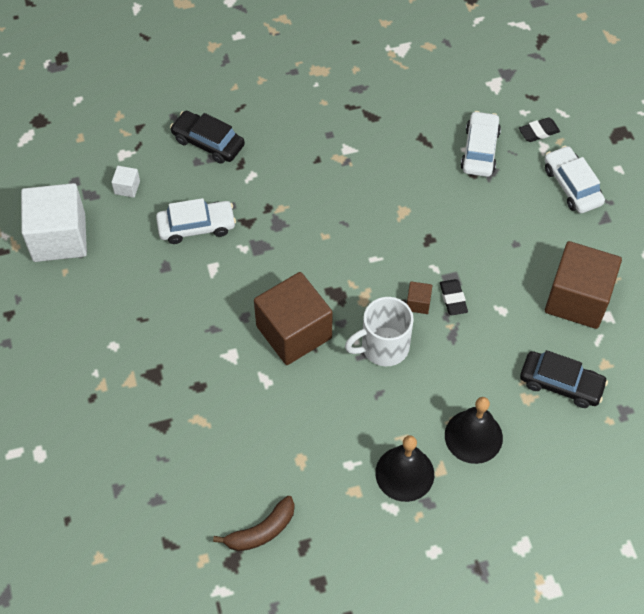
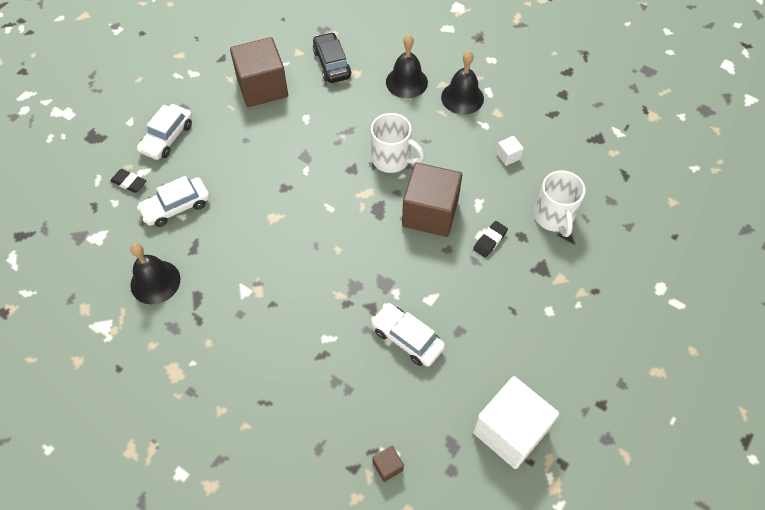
camera: 130 degrees left, 0 degrees up
white cube [111,166,140,198] -> white cube moved to [496,136,524,166]
black car [170,111,245,164] -> none
brown banana [213,496,295,551] -> none
brown cube [407,281,432,314] -> brown cube moved to [372,446,404,482]
black eraser [440,279,468,315] -> black eraser moved to [473,221,508,258]
none -> black bell [130,243,180,304]
none -> white mug [534,170,586,237]

